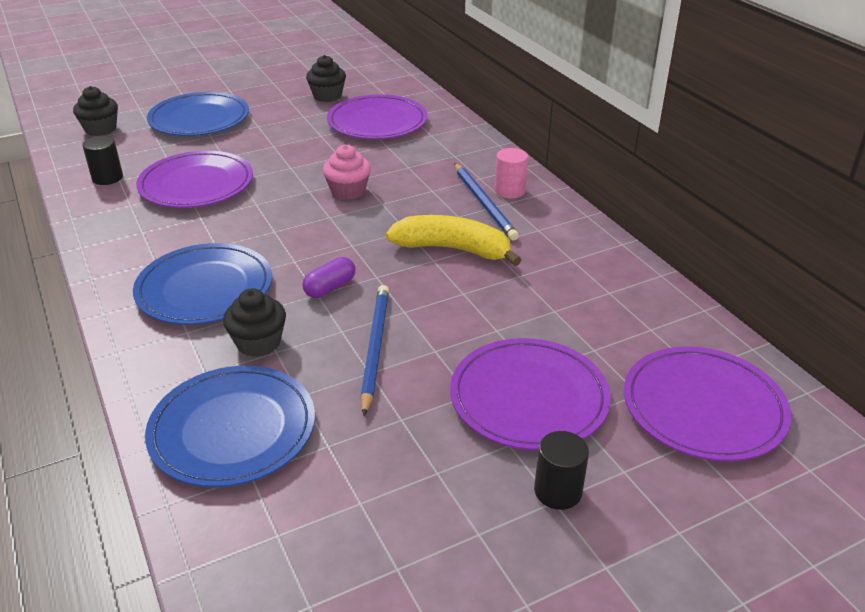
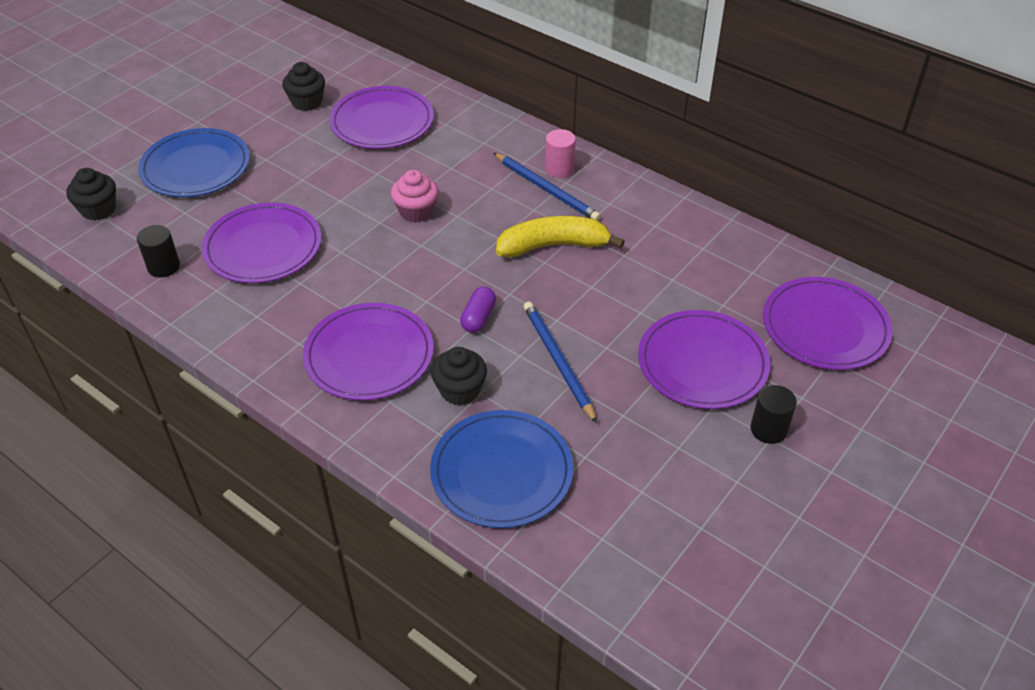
camera: 25 degrees left, 10 degrees up
blue plate [133,243,272,325] -> purple plate [303,303,434,400]

